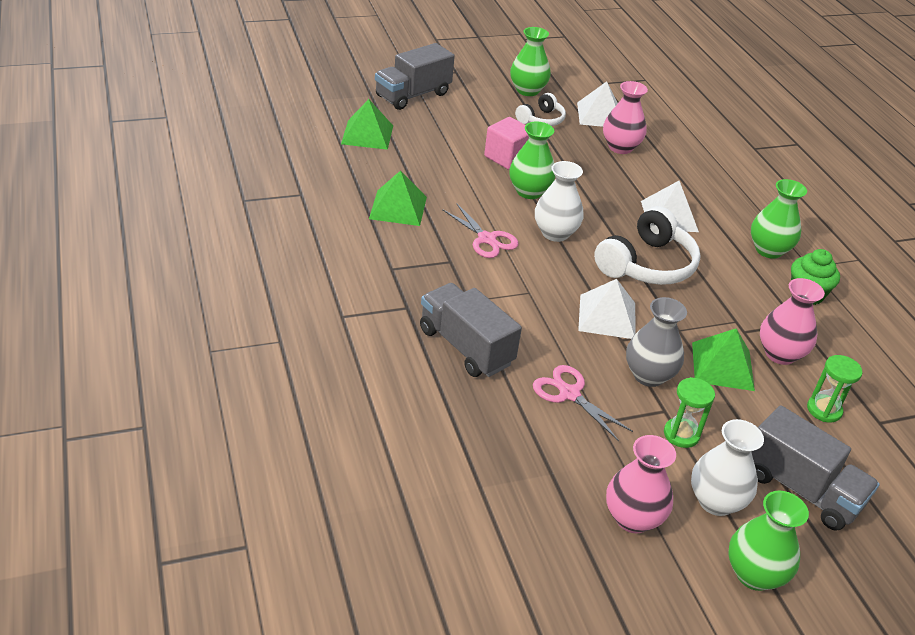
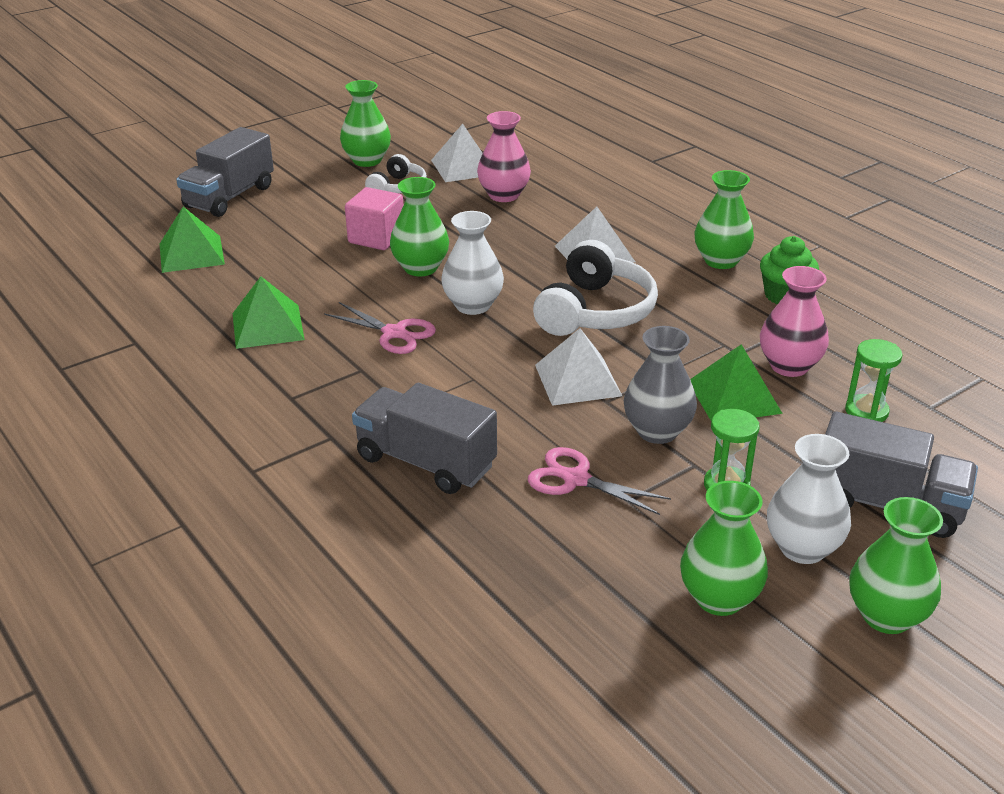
camera: 15 degrees left, 5 degrees down
pink vase [606,435,676,533] -> green vase [680,481,768,616]

